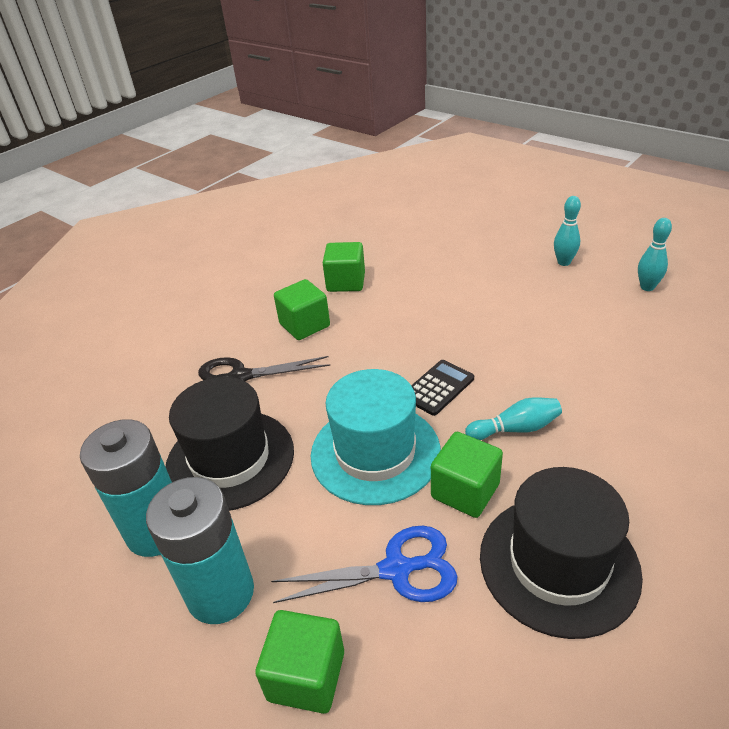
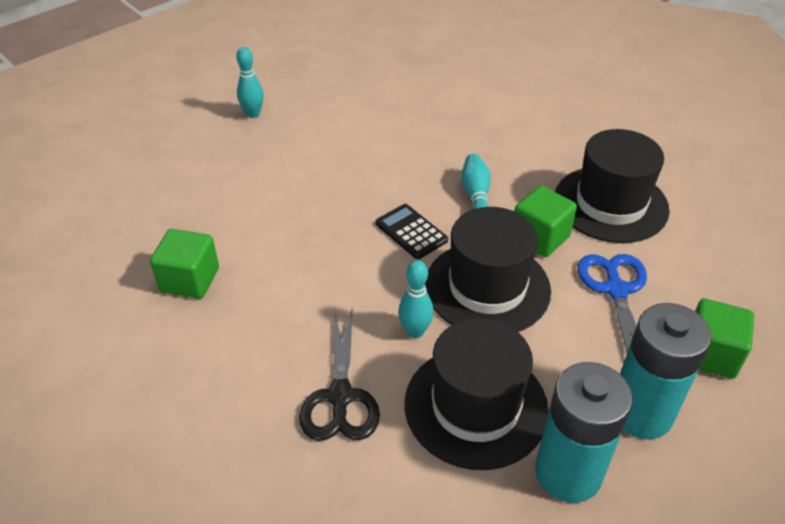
camera: 85 degrees left, 5 degrees up
green cube [274,279,330,340] -> none
turquoise hat [311,369,441,505] -> black hat [425,207,551,332]
turquoise bowling pin [638,218,672,291] -> turquoise bowling pin moved to [398,260,434,338]

